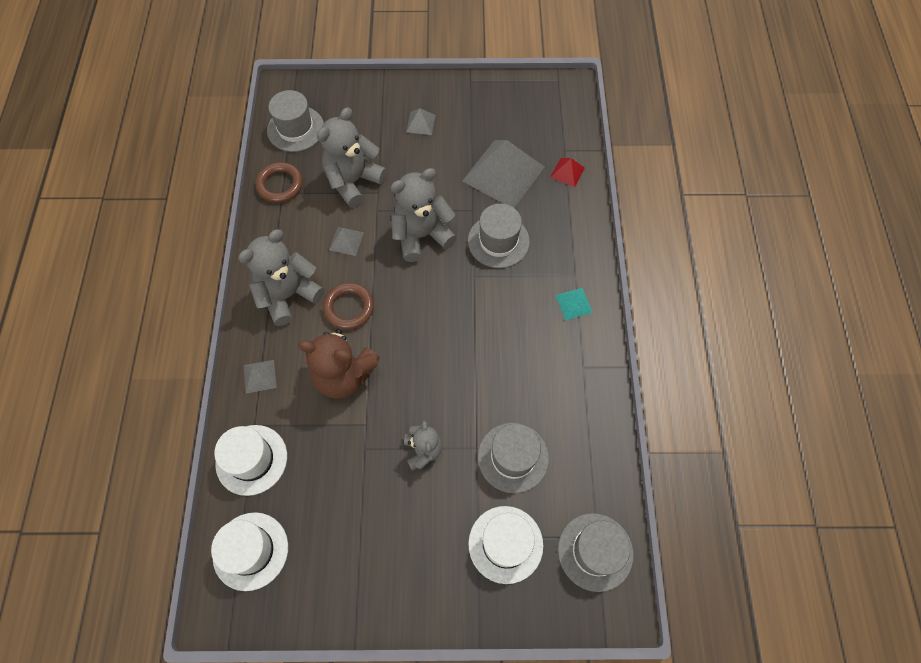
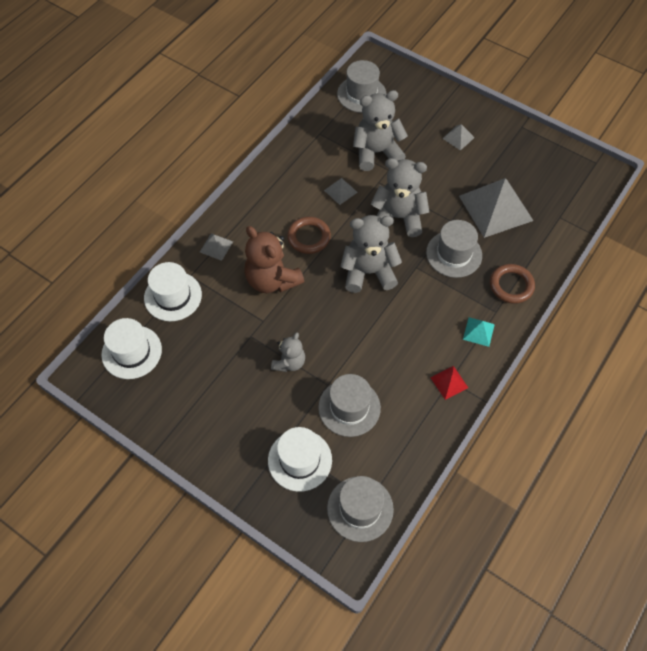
camera: 35 degrees right, 5 degrees down
grey teddy bear [238,230,324,326] -> grey teddy bear moved to [340,215,402,293]
brown ring [255,162,303,203] -> brown ring moved to [490,264,535,304]
red pyramid [550,158,585,187] -> red pyramid moved to [430,366,468,400]

